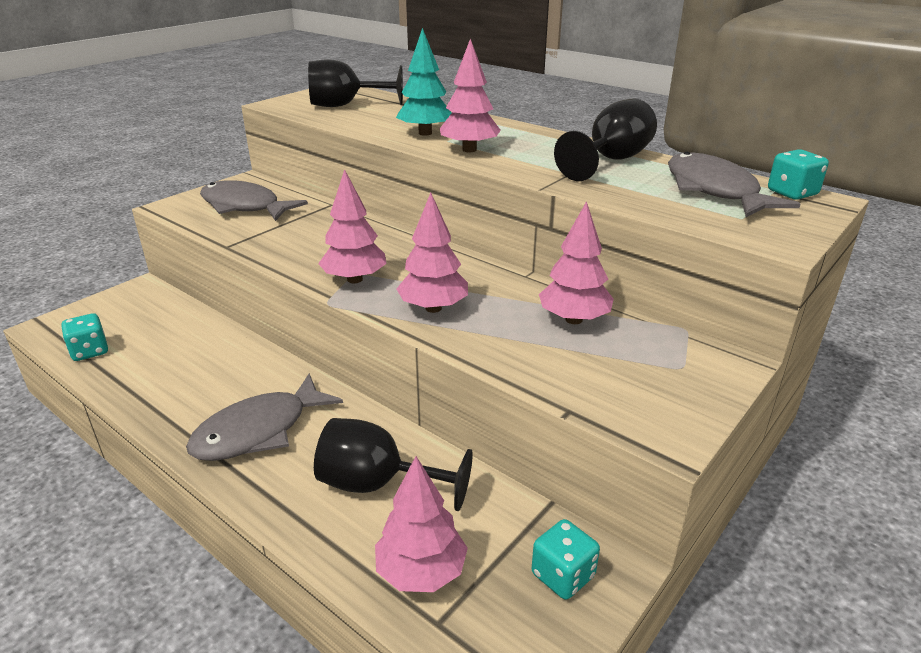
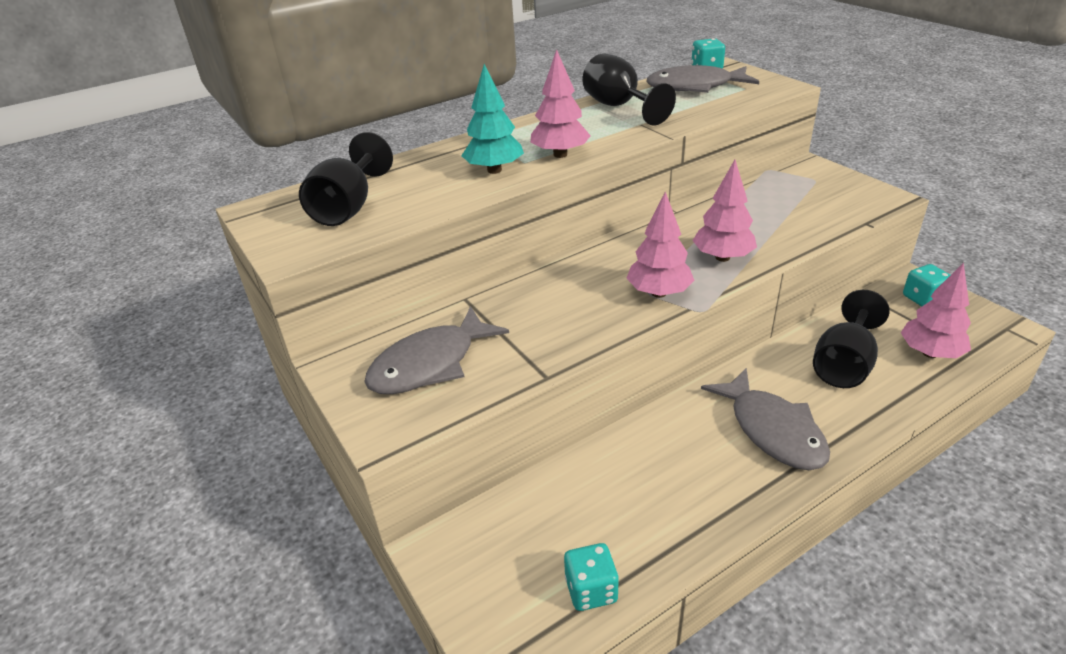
camera: 70 degrees left, 5 degrees up
pink tree [539,201,614,324] -> none

